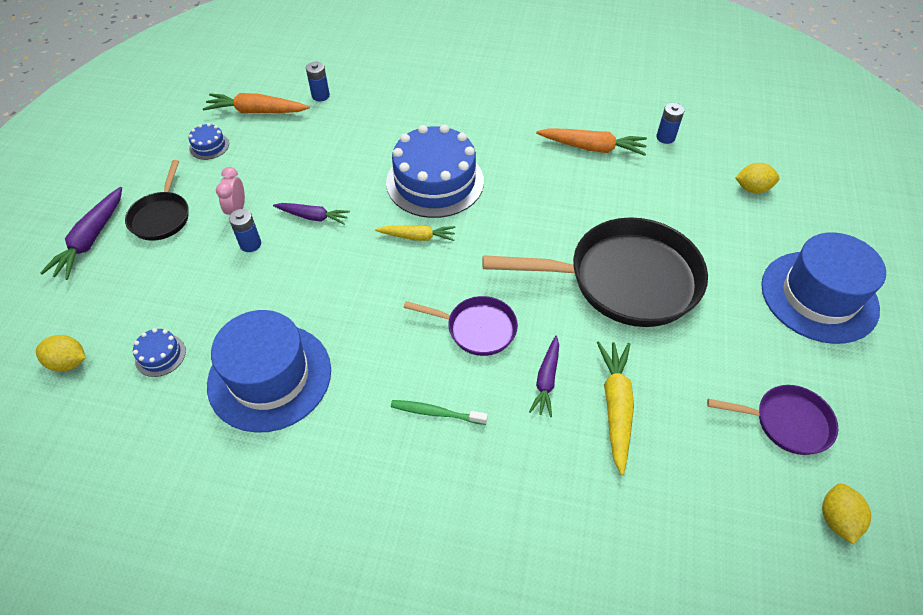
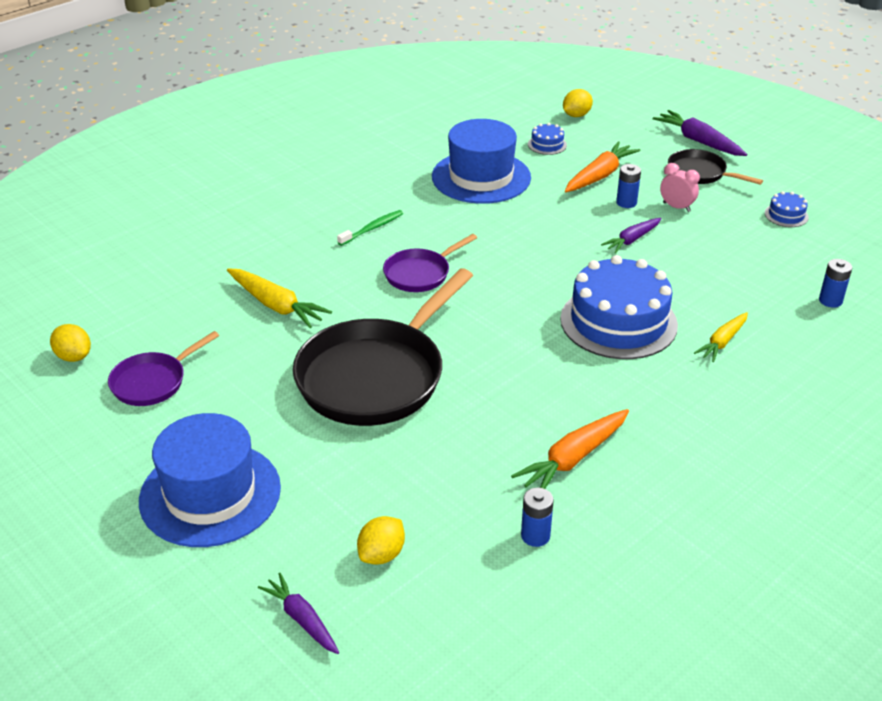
camera: 125 degrees right, 15 degrees down
orange carrot [203,93,310,113] -> orange carrot moved to [565,141,641,192]
yellow carrot [375,225,456,241] -> yellow carrot moved to [694,312,748,362]
purple carrot [529,336,559,417] -> purple carrot moved to [258,573,340,654]

